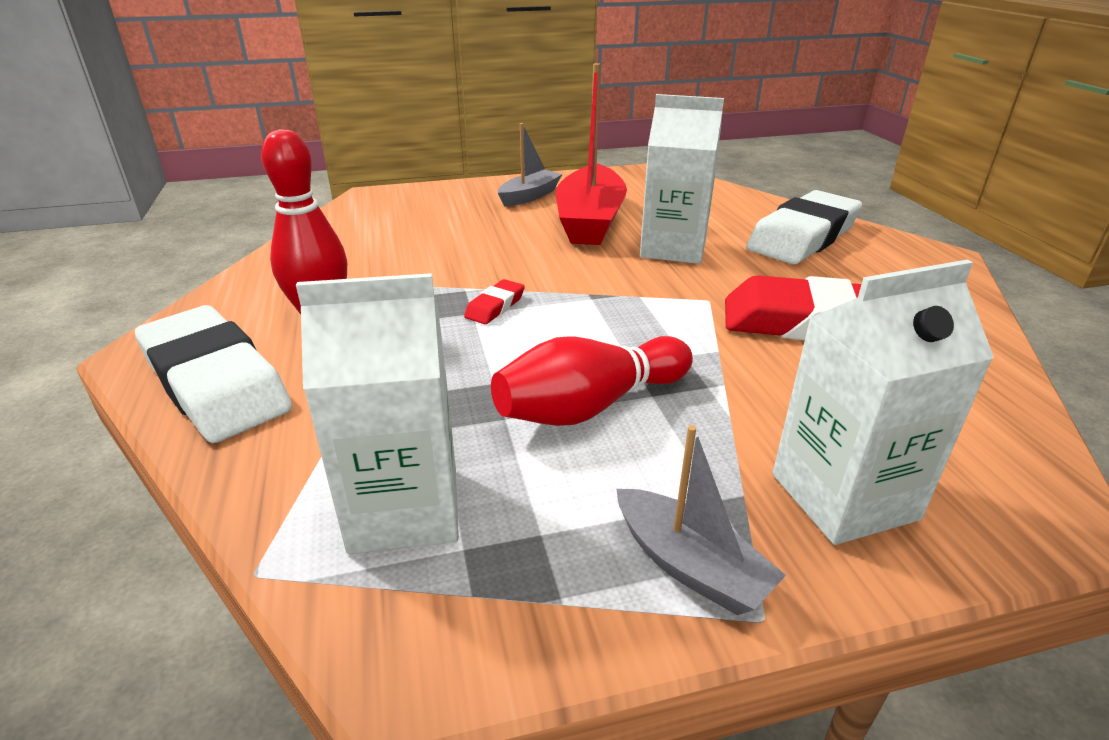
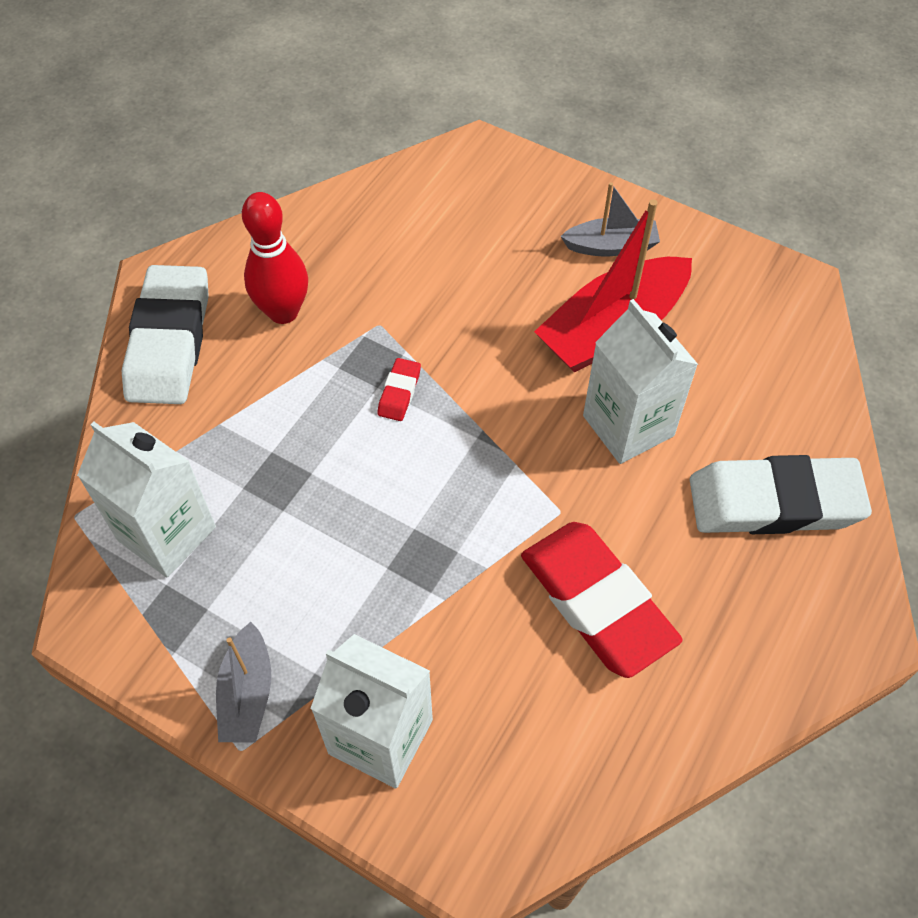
camera: 45 degrees right, 25 degrees up
red eraser [464,279,525,324] -> red eraser turned 60 degrees counterclockwise [377,358,421,421]
red bowling pin [491,336,693,426] -> none

